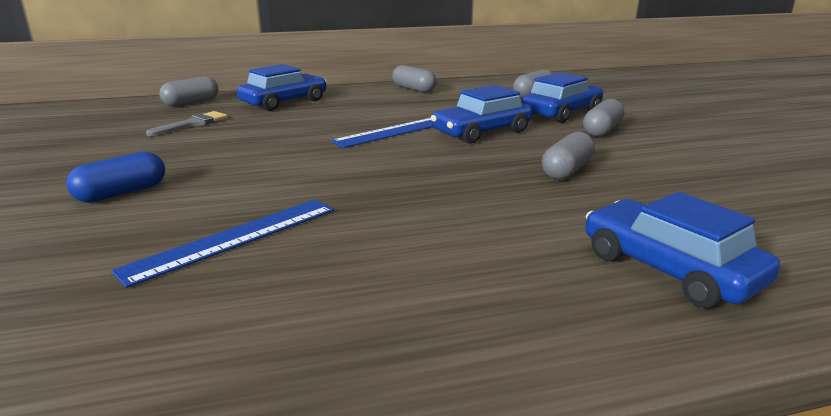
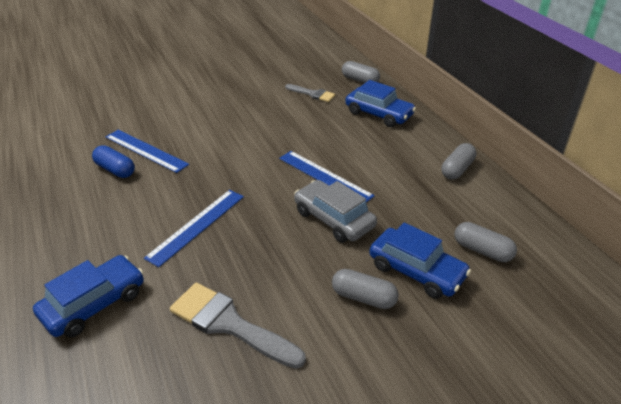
camera: 80 degrees right, 15 degrees up
blue capsule [66,152,165,203] -> blue capsule moved to [92,145,135,178]
blue car [431,85,532,144] -> grey car [294,180,377,243]
grey capsule [542,132,595,180] -> none
none -> blue ruler [144,190,244,267]
none -> grey brush [170,282,306,369]

